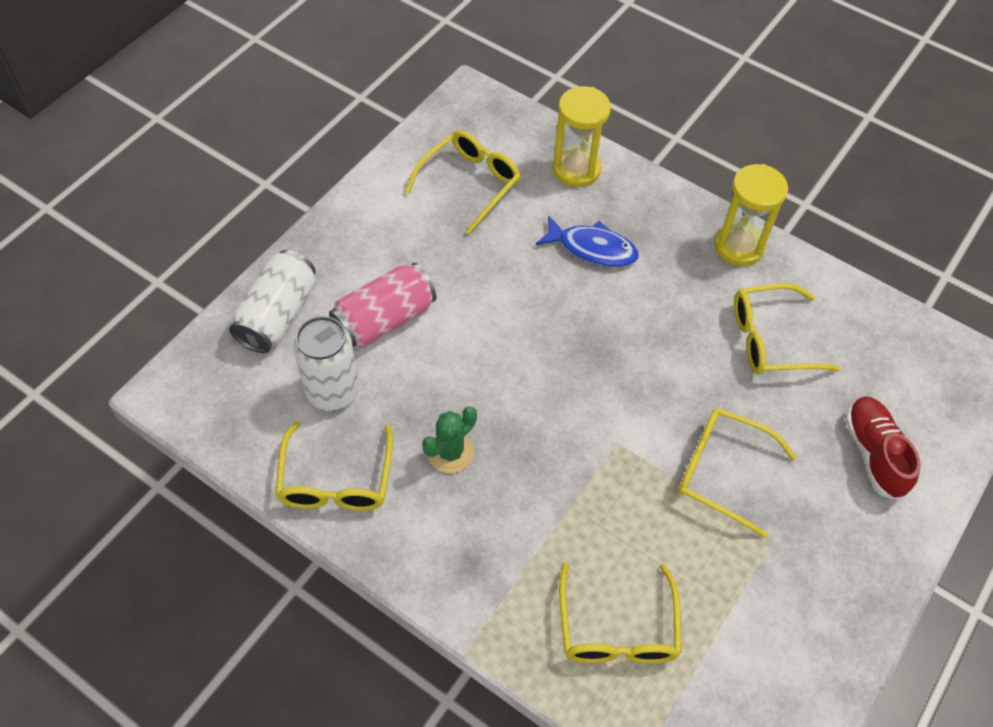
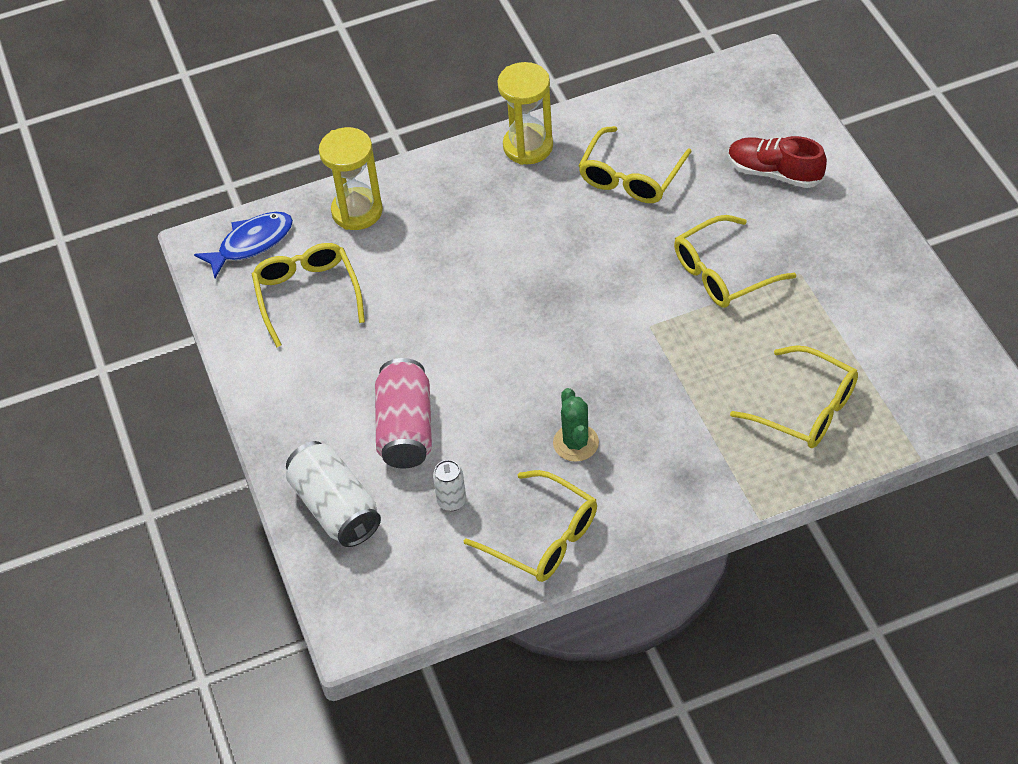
camera: 50 degrees left, 5 degrees down
white can [293,316,359,411] -> white can [433,460,466,511], size x0.53
blue fish [536,216,639,267] -> blue fish moved to [194,212,293,278]

